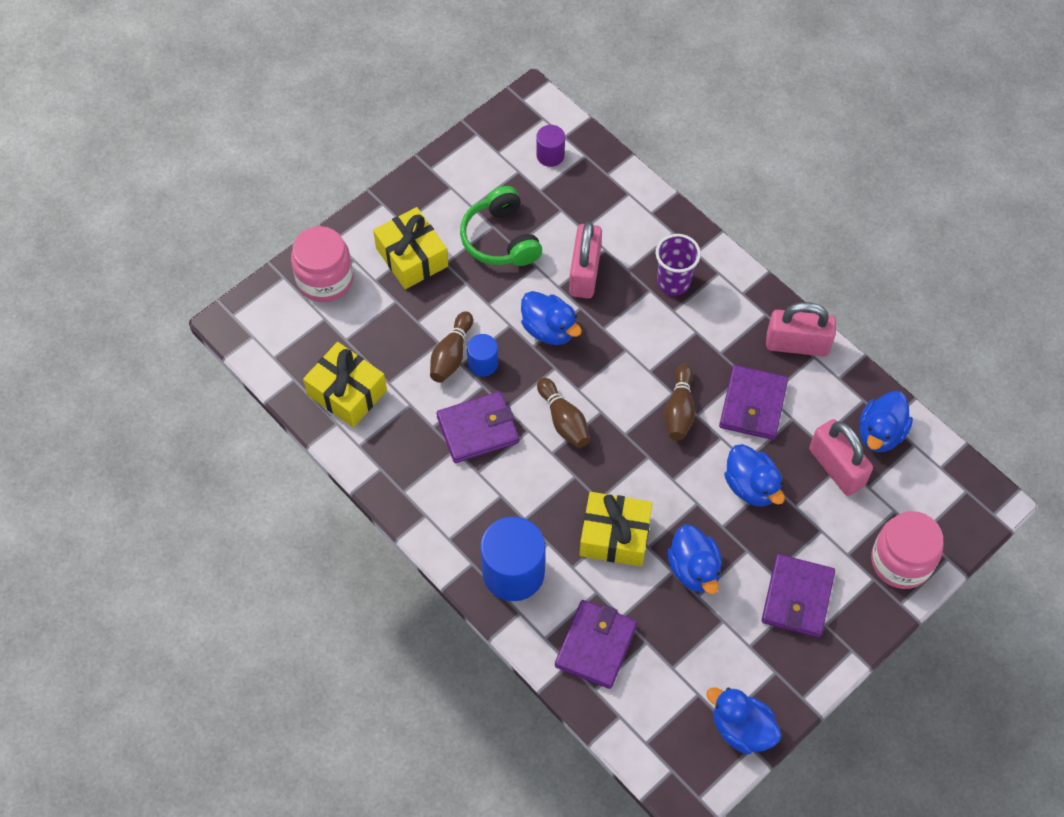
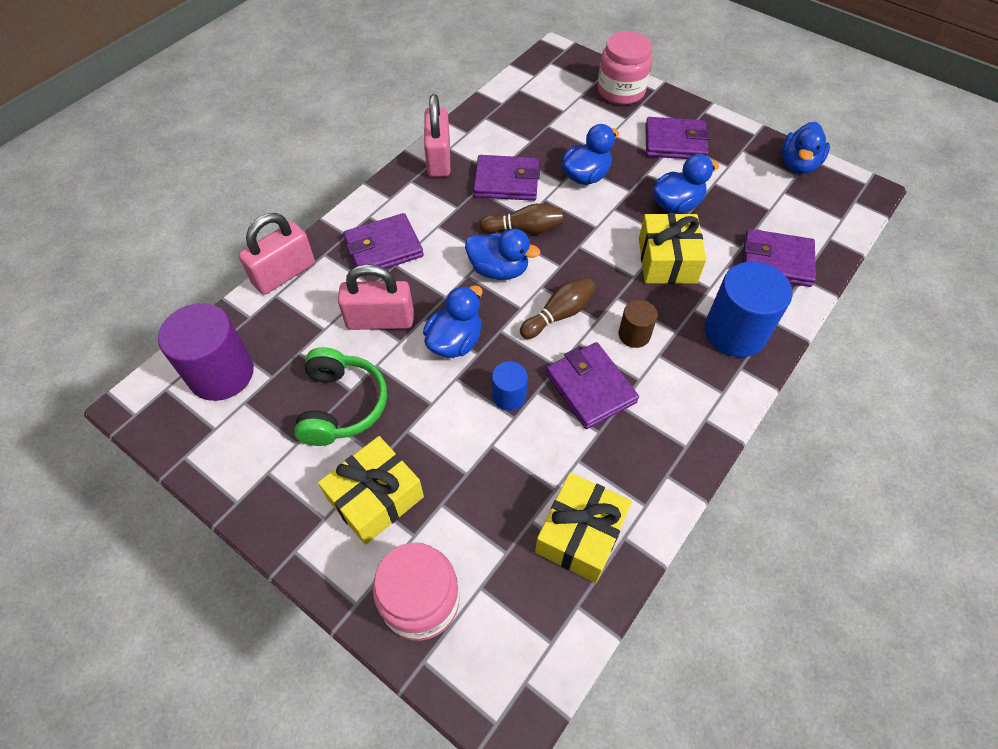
camera: 100 degrees left, 5 degrees down
brown bowling pin [430,311,473,383] -> none
green headphones [460,186,542,266] -> green headphones turned 60 degrees counterclockwise [294,347,387,446]
purple cylinder [536,125,565,167] -> purple cylinder [158,303,254,401], size x1.94
purple cup [656,234,701,296] -> purple wallet [343,213,424,276]
pink padlock [809,419,873,496] -> pink padlock moved to [239,213,315,295]
blue duck [860,391,913,452] -> blue duck moved to [465,229,540,280]
none -> brown cylinder [618,300,658,348]

